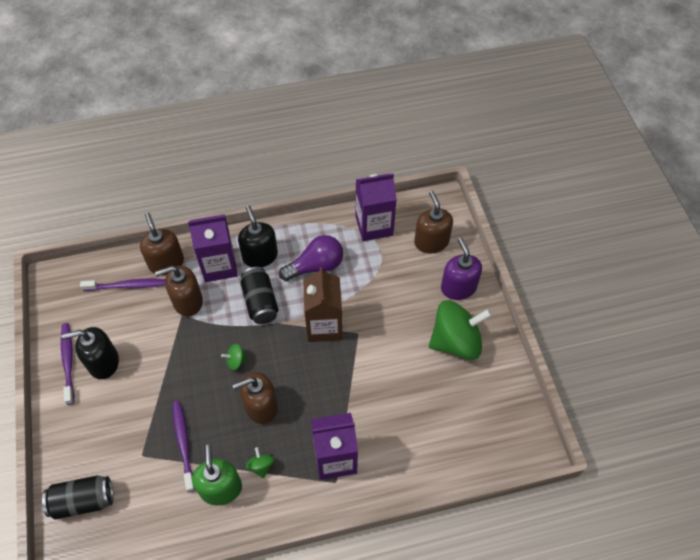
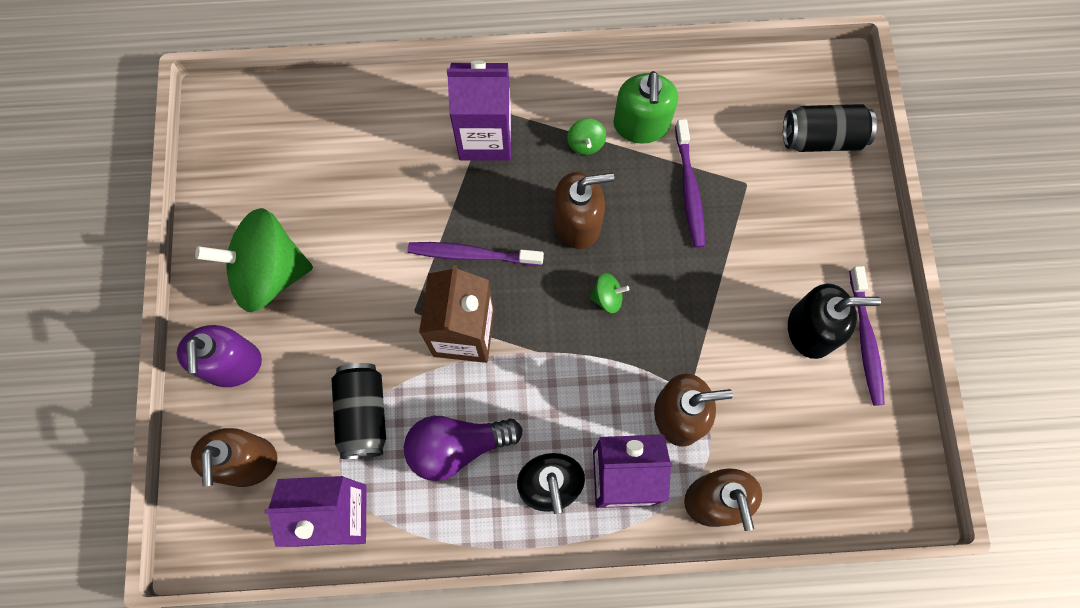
camera: 170 degrees left, 15 degrees up
purple toothbrush [80,279,165,291] -> purple toothbrush moved to [408,242,544,266]
black can [241,267,278,324] -> black can moved to [331,363,386,459]

